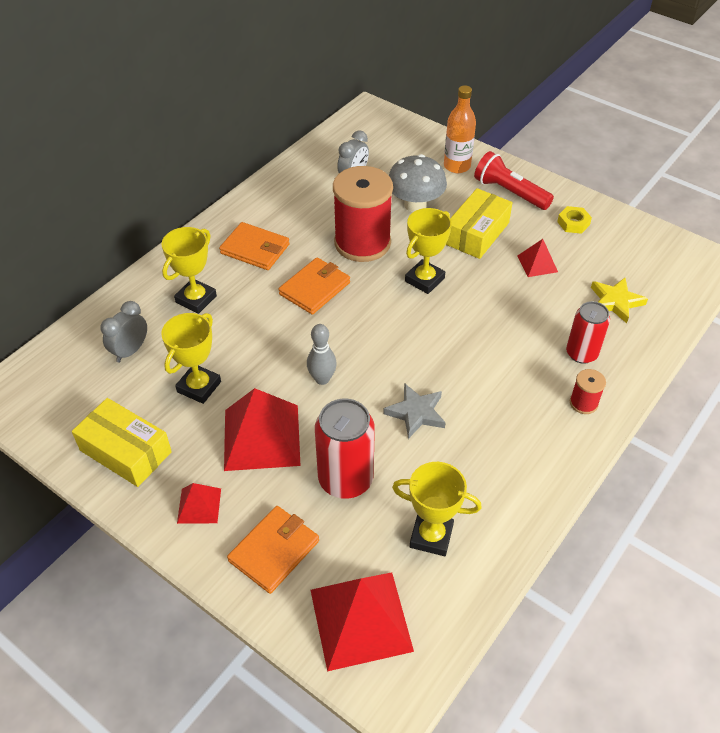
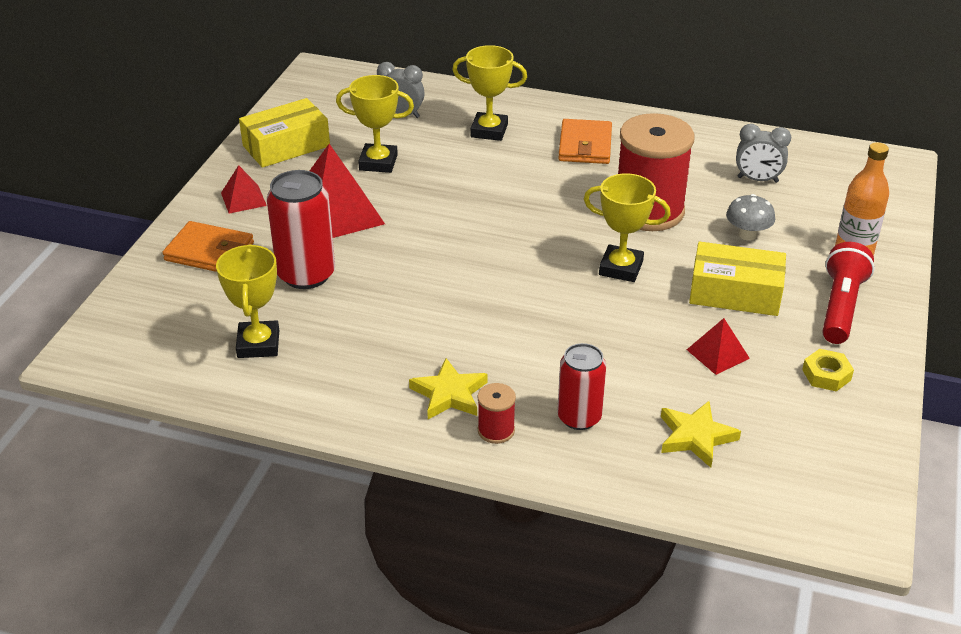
camera: 70 degrees right, 10 degrees down
yellow box [72,398,172,487] -> yellow box turned 45 degrees clockwise [239,98,330,168]
orange wallet [278,257,350,315] -> none
grey bowling pin [307,324,337,385] -> none
red pyramid [310,572,414,671] -> none
grey star [383,383,446,439] -> none
grey mushroom [389,154,447,212] -> grey mushroom [726,194,775,241], size x0.61
none -> yellow star [409,358,488,419]

